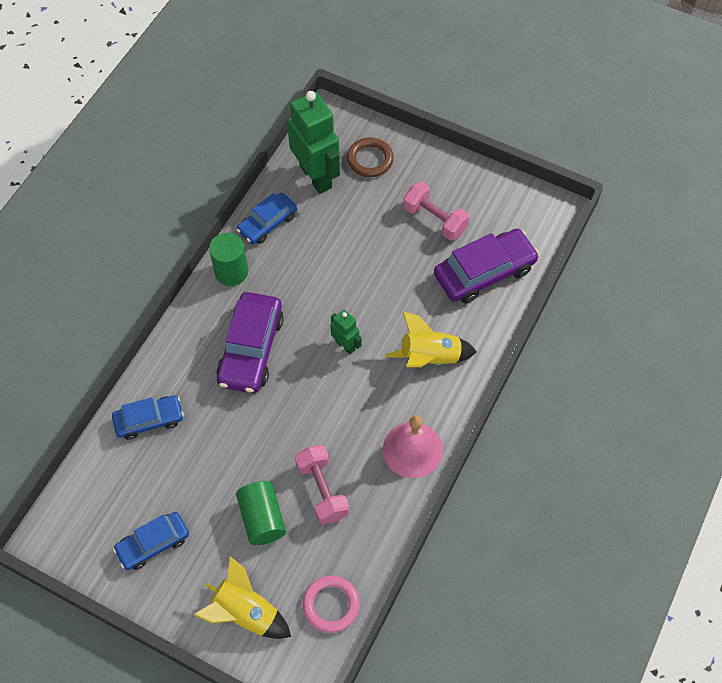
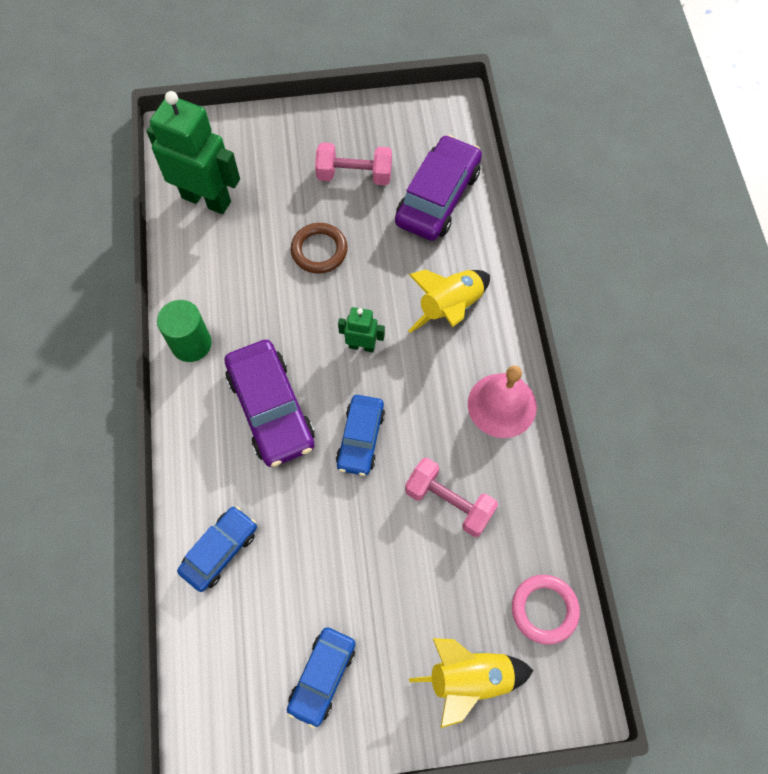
camera: 35 degrees left, 5 degrees up
green cylinder [236,481,286,545] -> none
blue car [237,193,297,244] -> blue car moved to [336,395,385,476]
brown ring [347,137,394,177] -> brown ring moved to [291,223,348,274]

